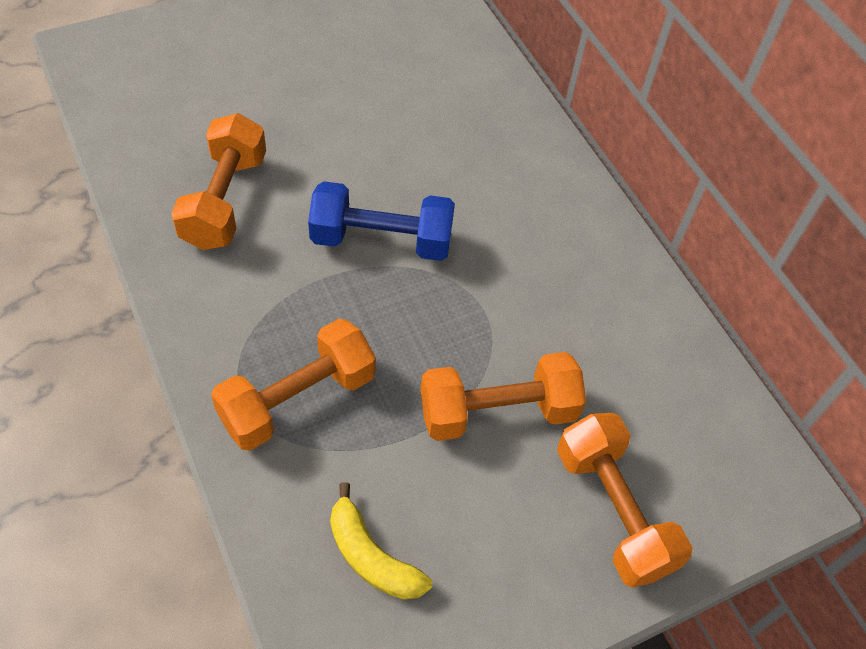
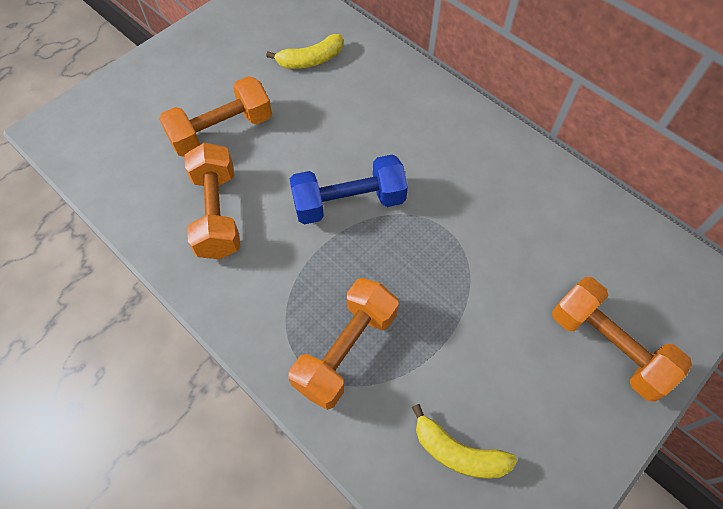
camera: 15 degrees left, 5 degrees up
orange dumbbell [420,352,586,441] -> orange dumbbell moved to [159,76,272,157]
none -> yellow banana [266,34,343,69]

